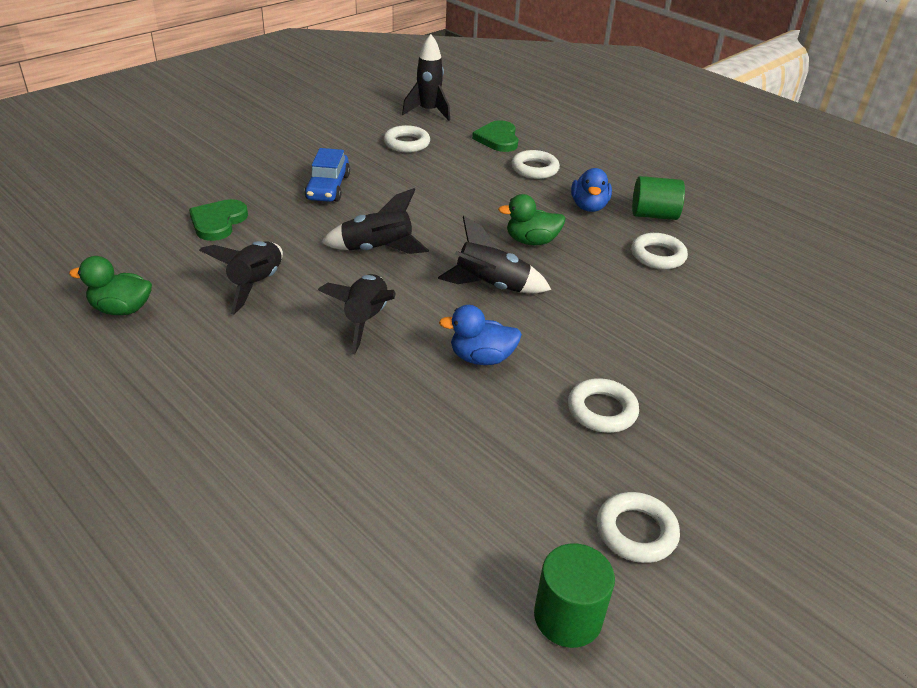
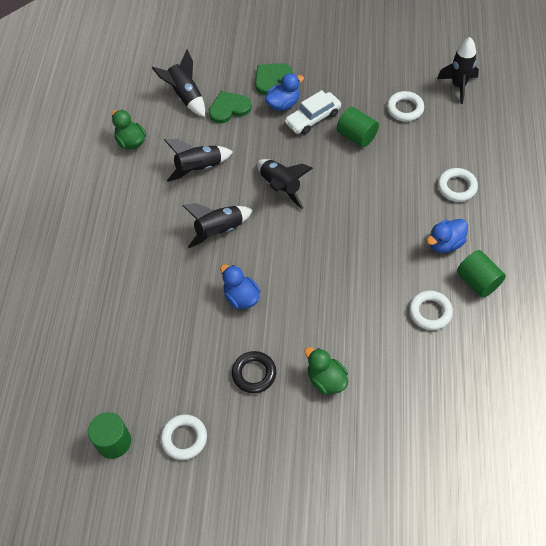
camera: 55 degrees right, 20 degrees up
blue car [304,148,350,202] -> white car [285,90,341,135]
black rocket [438,216,551,293] -> black rocket moved to [152,50,205,117]
green heart [472,120,519,152] -> green heart moved to [255,63,293,95]
green duck [498,194,566,245] -> green duck moved to [304,347,348,394]
white ring [568,378,639,433] -> black ring [232,351,276,393]
none -> blue duck [265,73,304,111]
none -> green cylinder [337,107,379,147]

